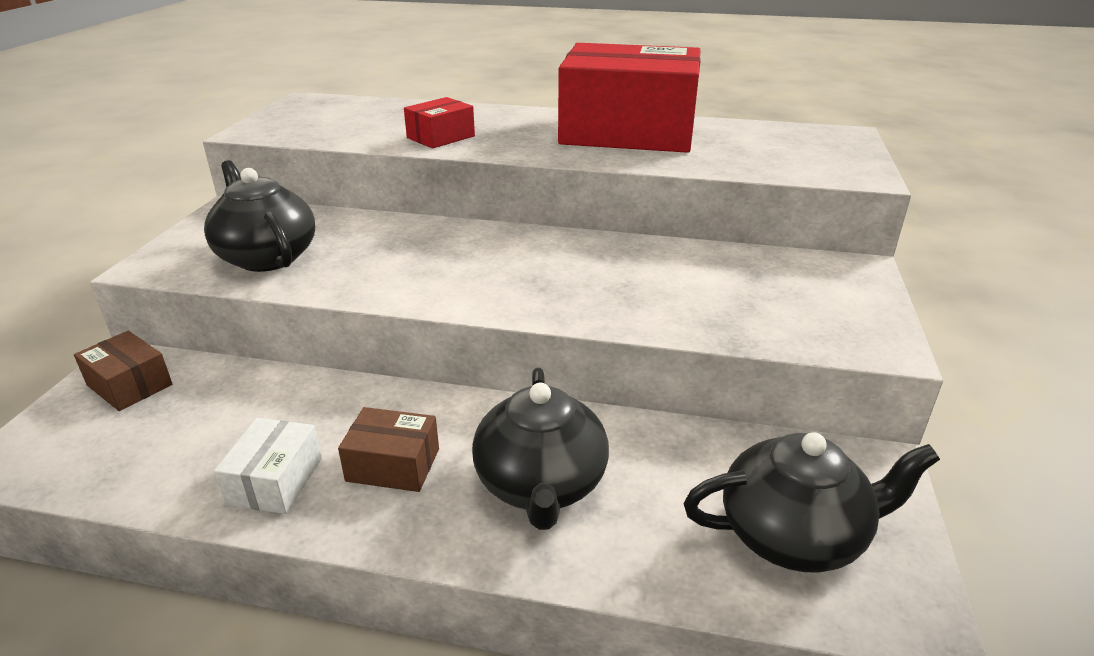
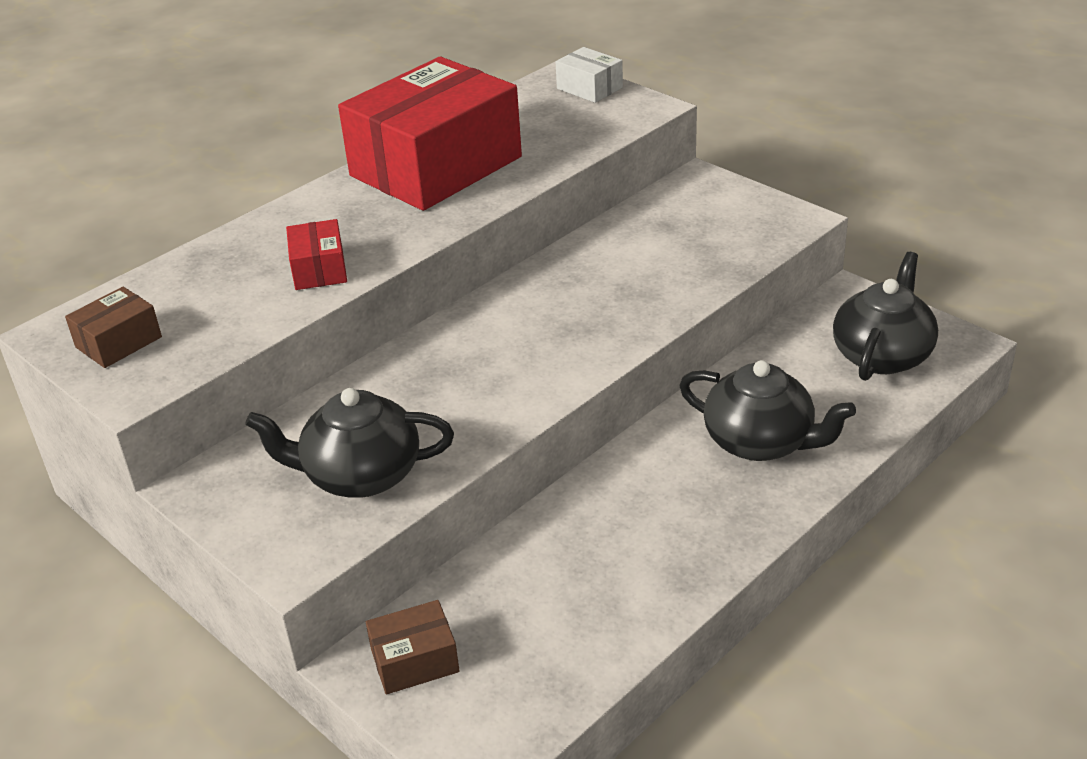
camera: 55 degrees left, 5 degrees up
white box [214,418,322,514] -> white box moved to [556,47,623,103]
brown box [338,407,439,492] -> brown box moved to [65,287,162,368]

